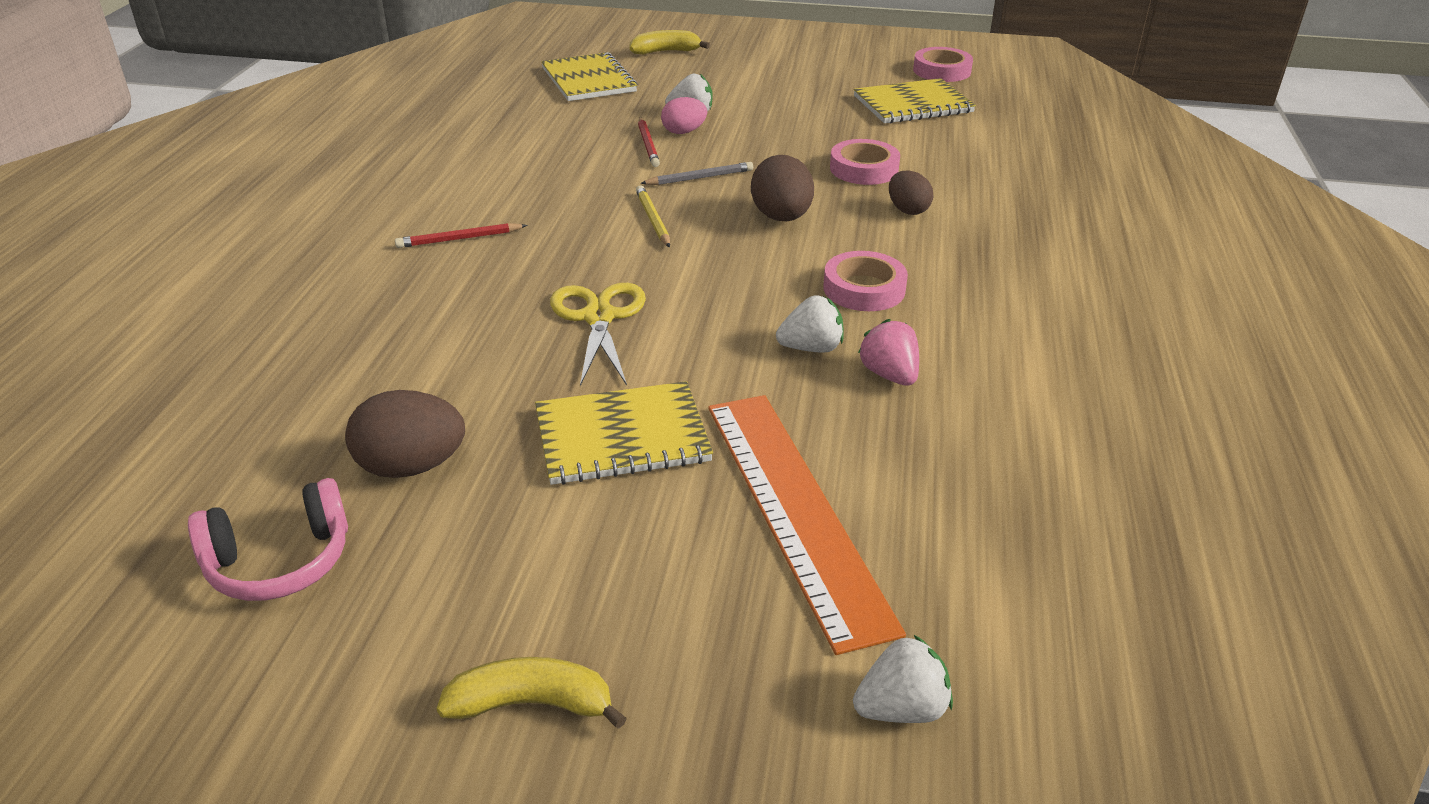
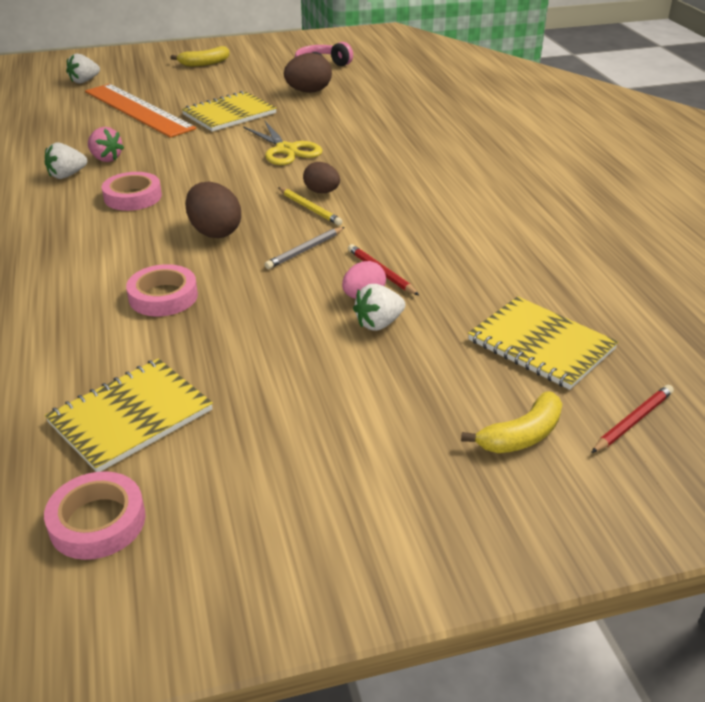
camera: 155 degrees right, 0 degrees up
red pencil [395,223,527,248] -> red pencil moved to [591,385,674,453]
white strawberry [776,295,844,353] -> white strawberry moved to [45,142,87,179]
brown egg [889,170,934,215] -> brown egg moved to [303,162,340,193]

